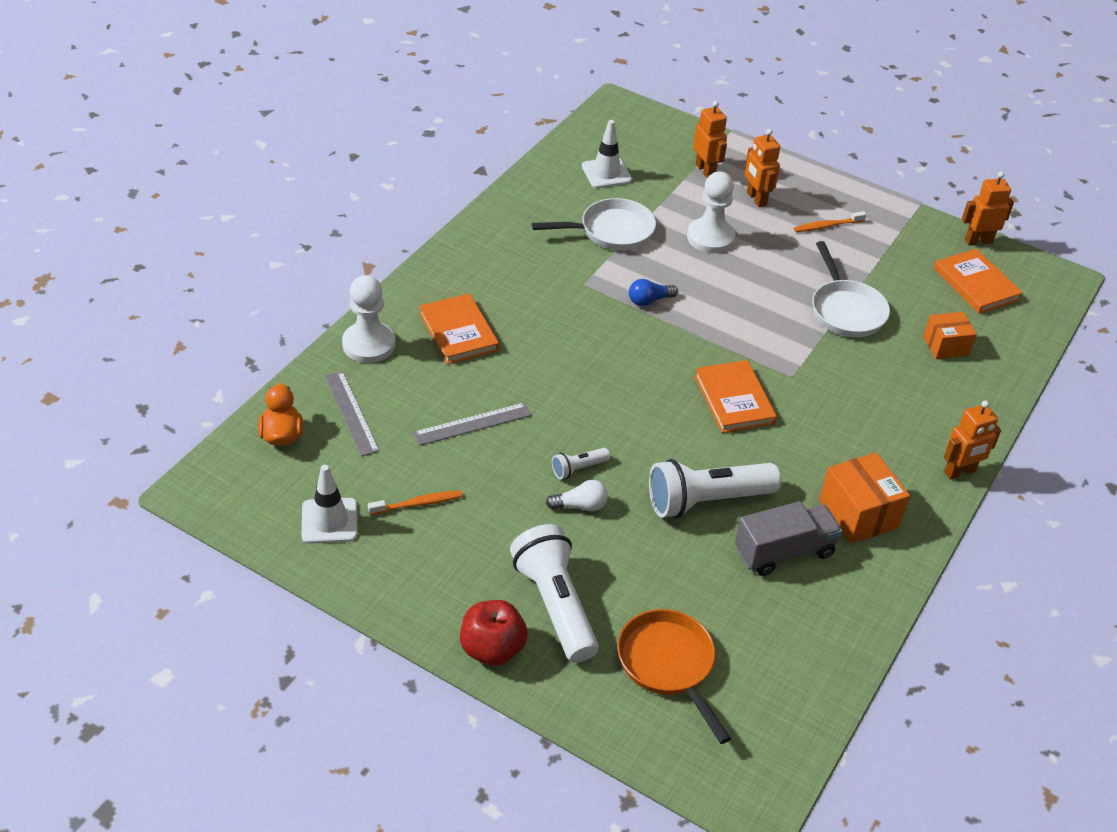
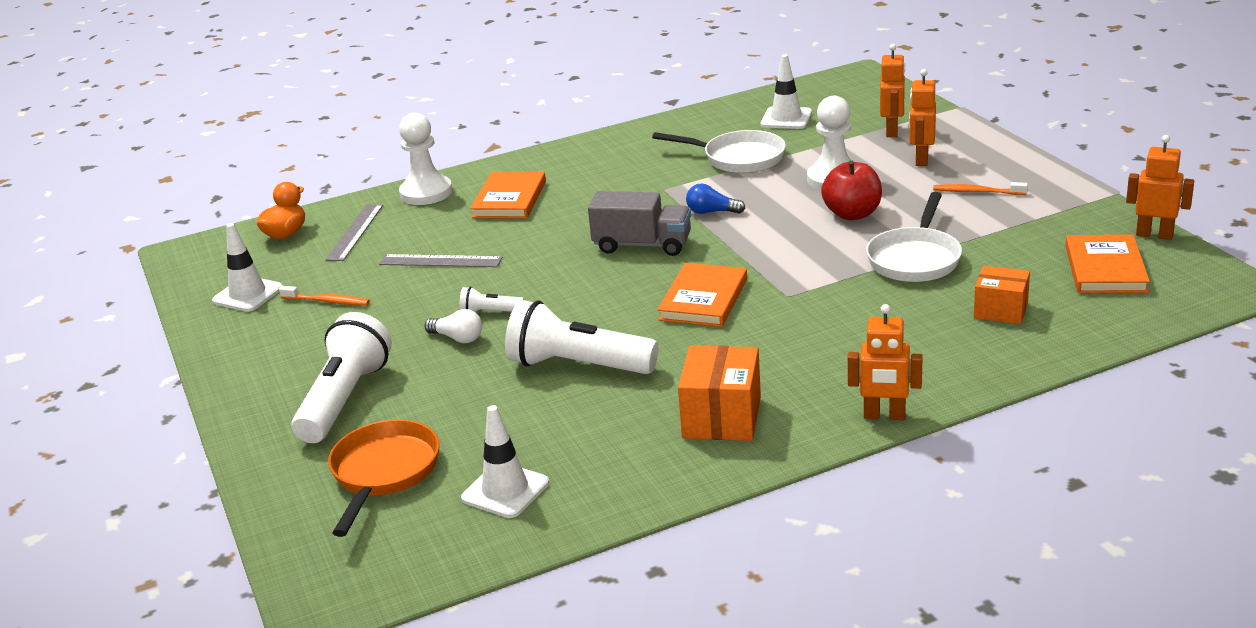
camera: 40 degrees right, 15 degrees down
red apple [460,600,528,666] -> red apple moved to [821,160,882,220]
grey truck [735,501,842,576] -> grey truck moved to [588,191,691,256]
none -> white traffic cone [461,405,549,518]

